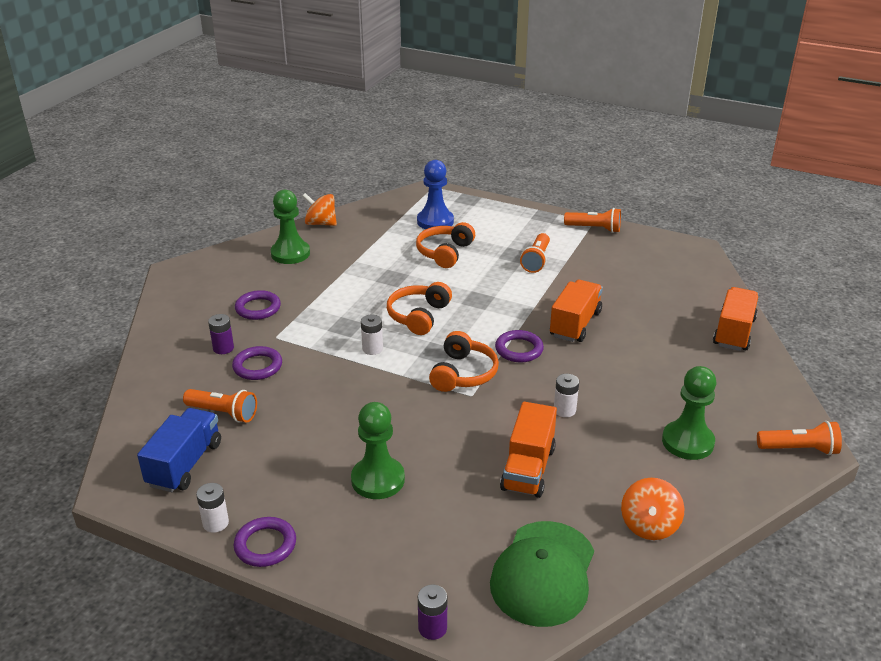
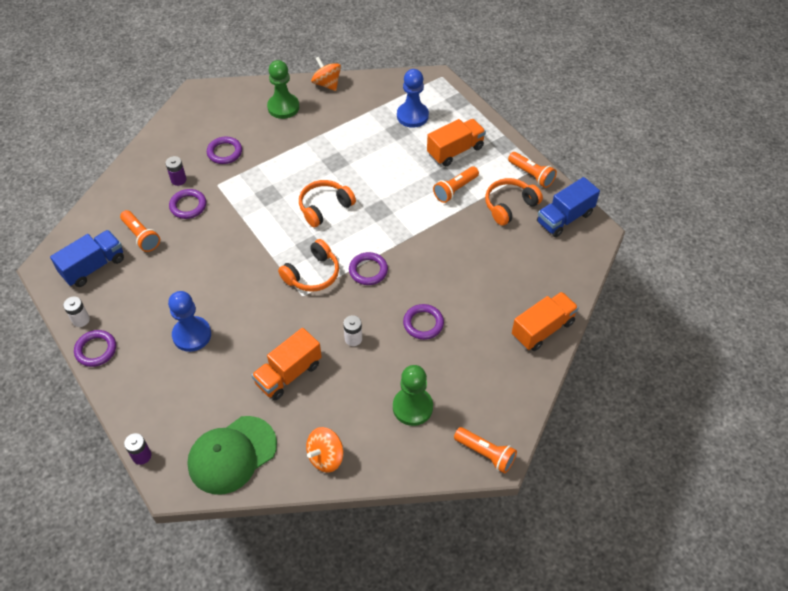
camera: 30 degrees right, 20 degrees up
green pawn [351,402,405,499] -> blue pawn [168,291,211,352]
white battery [361,314,383,355] -> none
orange headphones [416,222,475,268] -> orange headphones moved to [485,178,543,226]
orange truck [550,280,603,342] -> orange truck moved to [427,119,486,166]
none -> purple ring [403,304,444,340]
none -> blue truck [537,177,600,237]

